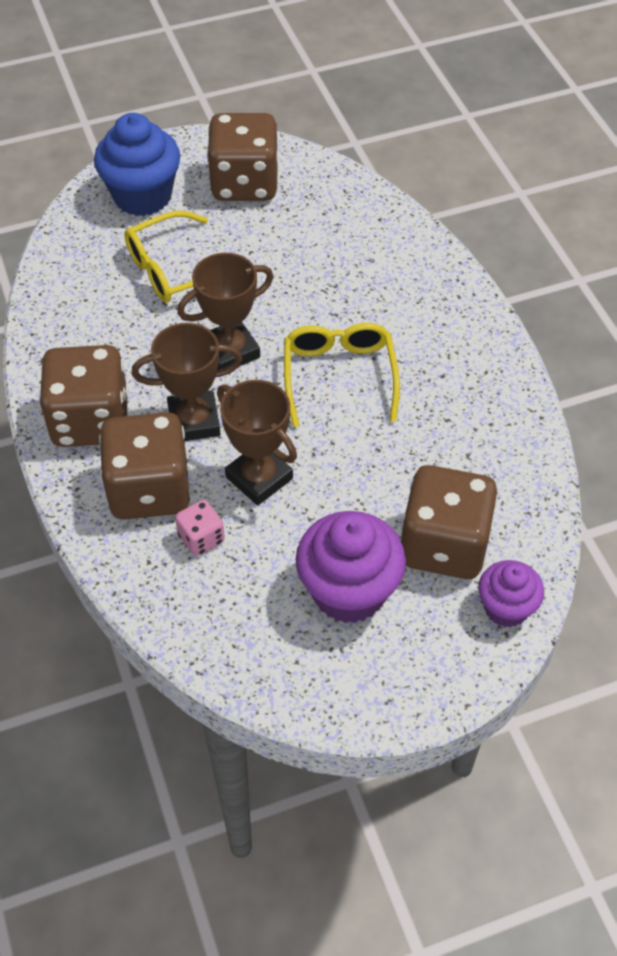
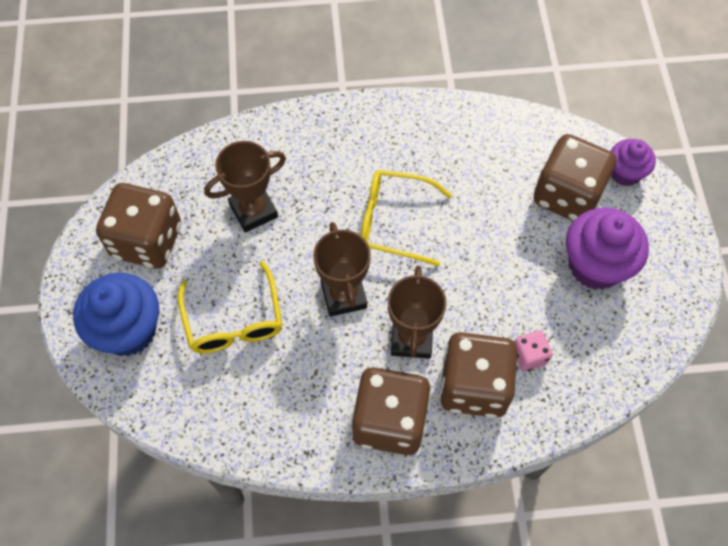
camera: 75 degrees left, 10 degrees up
brown trophy [217,380,297,506] -> brown trophy moved to [204,141,286,232]

